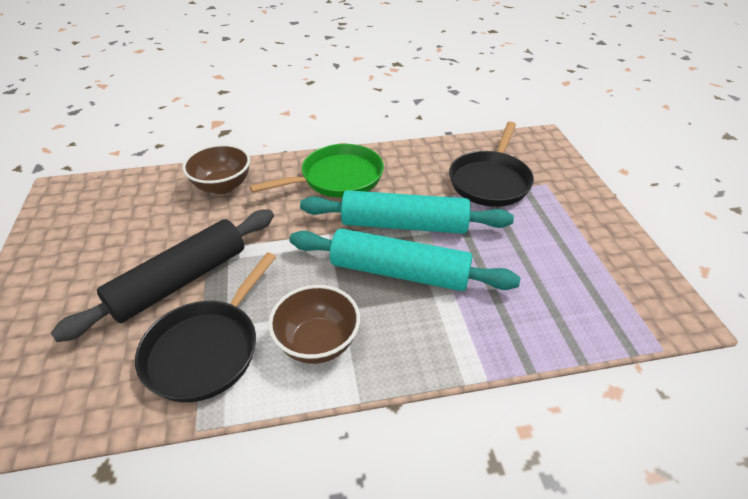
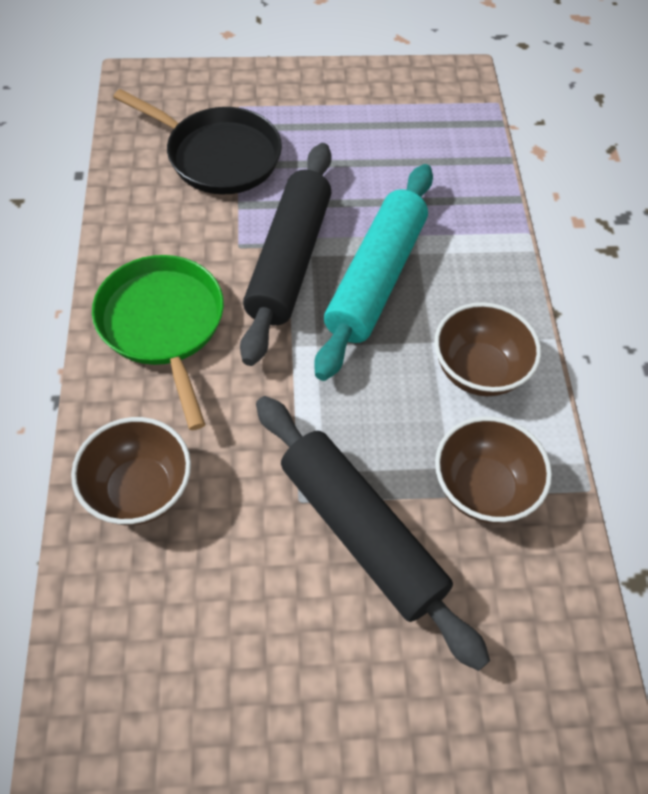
camera: 85 degrees left, 15 degrees up
black pan [135,253,276,402] -> brown bowl [435,416,552,523]
turquoise rolling pin [300,190,514,234] -> black rolling pin [240,143,332,366]

